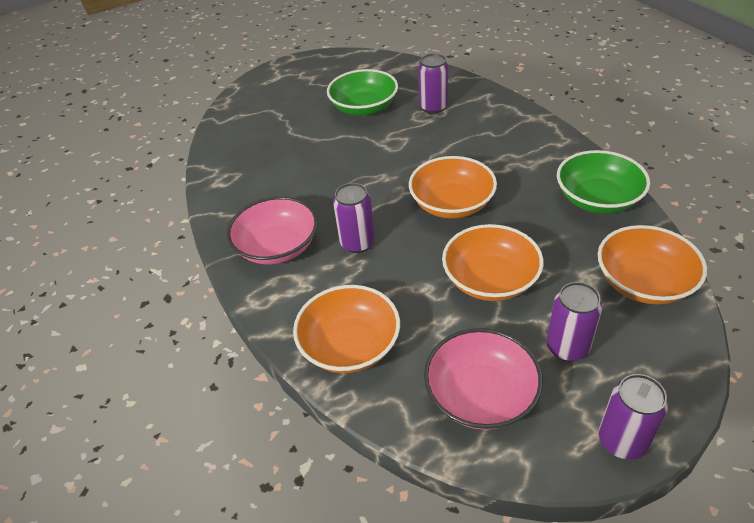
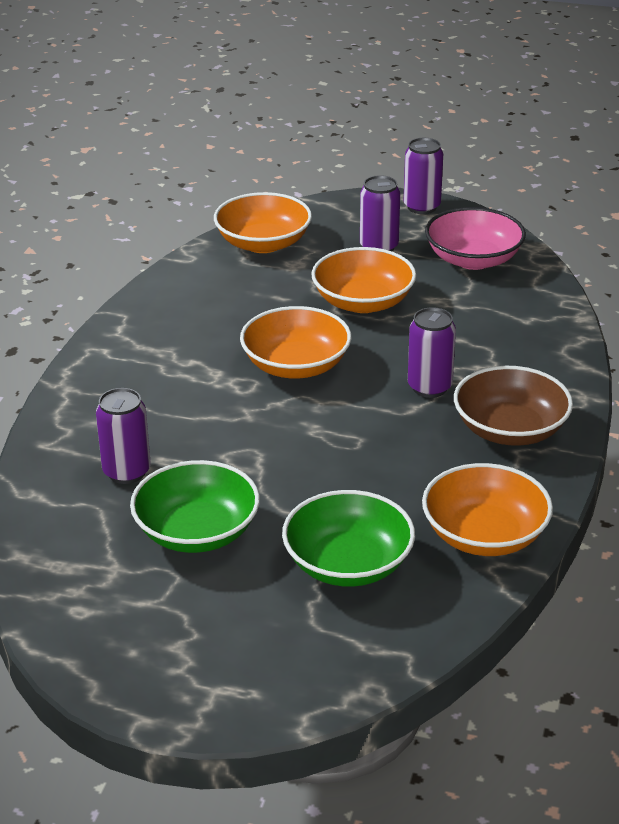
camera: 140 degrees left, 10 degrees down
pink bowl [227,197,318,265] -> brown bowl [454,366,573,446]
orange bowl [293,285,400,373] -> orange bowl moved to [422,463,553,556]
green bowl [557,150,650,214] -> green bowl moved to [282,490,415,587]

